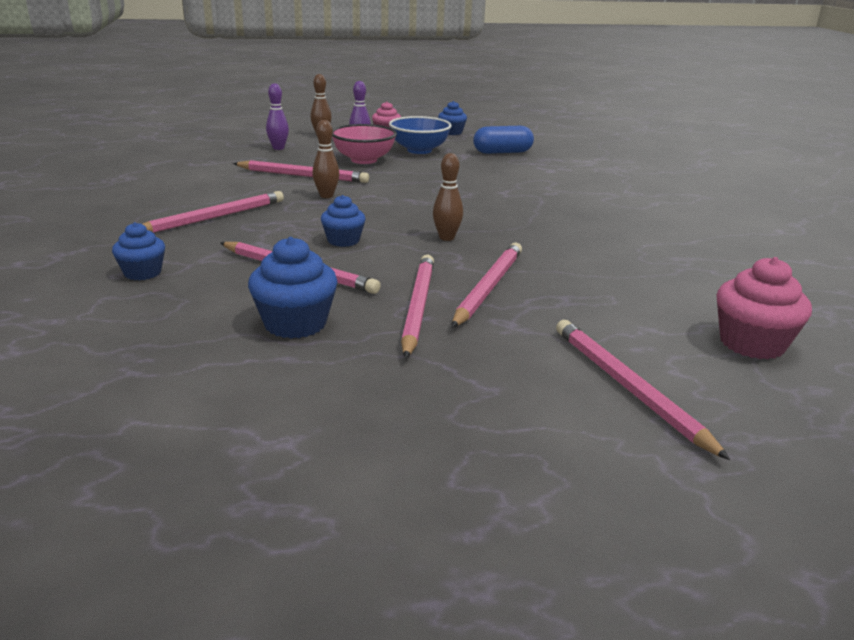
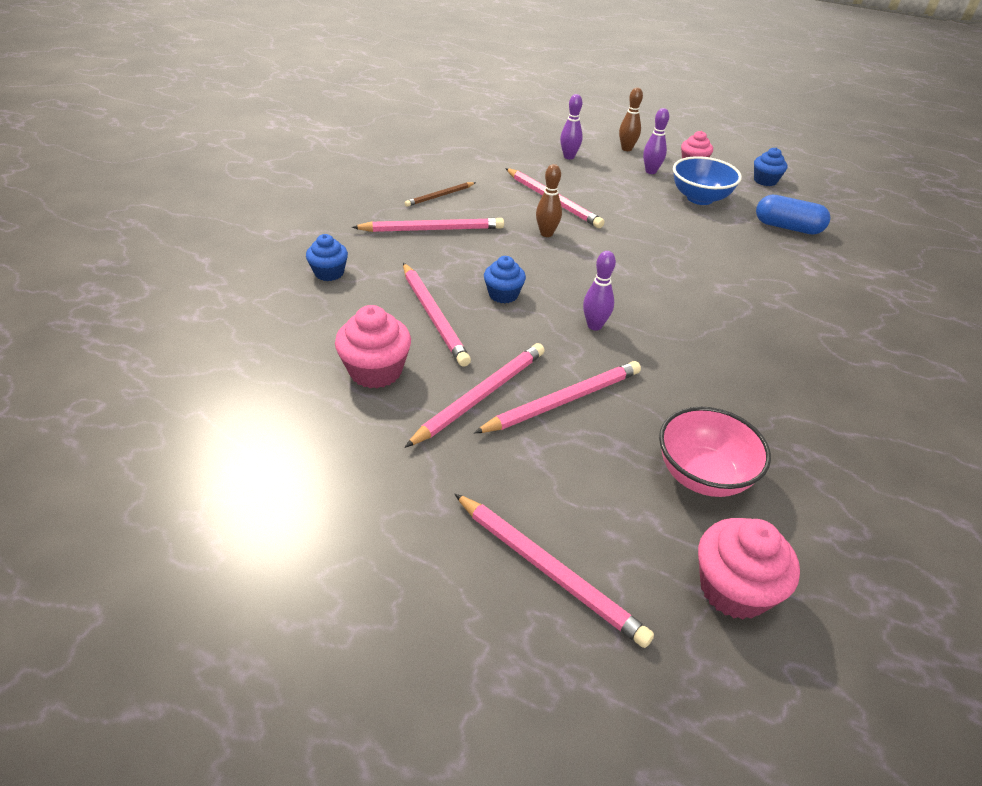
camera: 35 degrees right, 15 degrees up
blue cupcake [248,237,338,339] -> pink cupcake [335,305,411,388]
pink bowl [332,124,397,164] -> pink bowl moved to [659,407,771,497]
brown bowling pin [433,153,463,241] -> purple bowling pin [583,251,616,331]
pink pencil [556,320,730,460] -> pink pencil turned 120 degrees clockwise [455,494,654,648]
none -> brown pencil [405,182,476,207]

